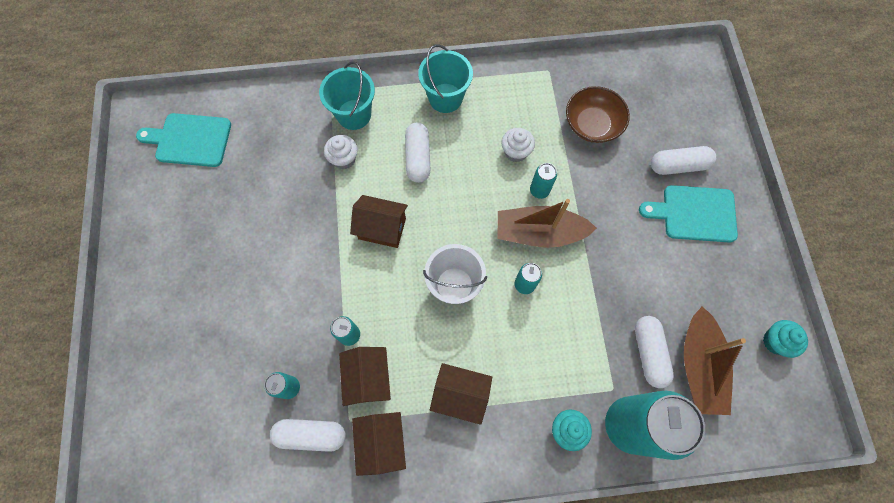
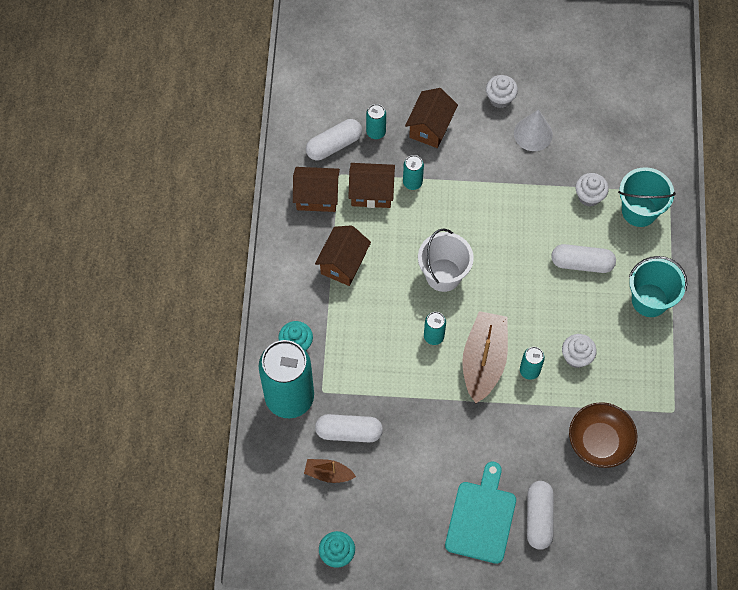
camera: 100 degrees right, 5 degrees down
turquoise cutting board [136,113,231,167] -> none
white capsule [270,419,346,452] -> white capsule turned 45 degrees clockwise [306,119,362,161]
brown house [350,195,408,248] -> brown house moved to [405,88,458,148]
brown boat [684,306,746,415] -> brown boat [304,459,356,483], size x0.52
none -> white cupcake [486,75,518,108]
none -> white cone [514,109,553,151]

